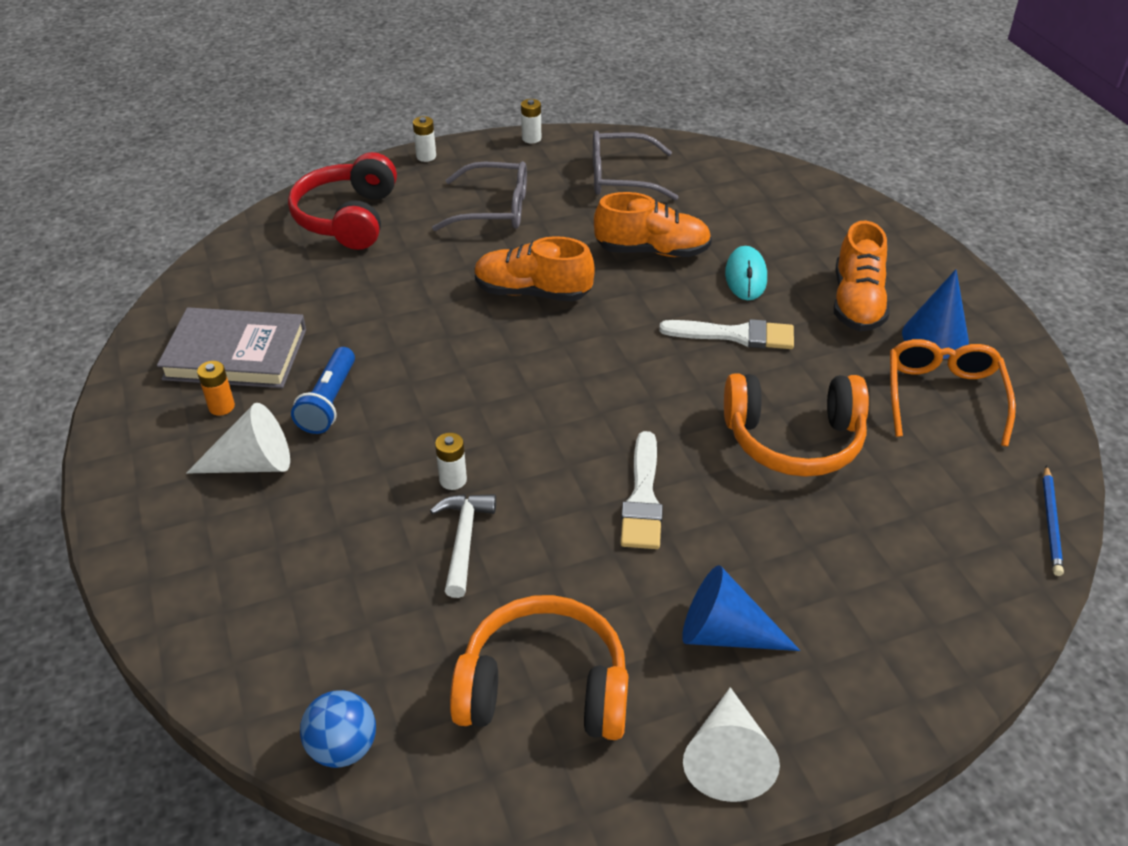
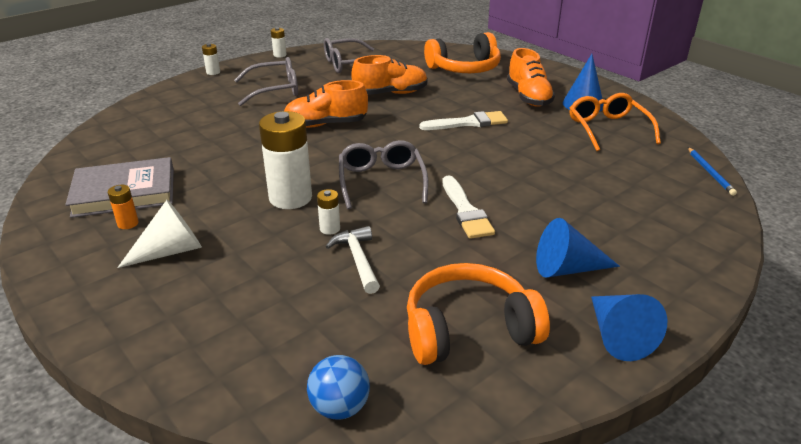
camera: 20 degrees left, 10 degrees down
red headphones [288,152,397,250] -> none
blue flashlight [291,347,355,434] -> none
white cone [683,687,780,802] -> blue cone [591,294,667,361]
orange headphones [724,374,869,477] -> orange headphones moved to [424,32,501,73]
turquoise mouse [725,246,767,300] -> none
none -> white battery [259,111,312,209]
none -> grey glasses [339,140,428,209]

